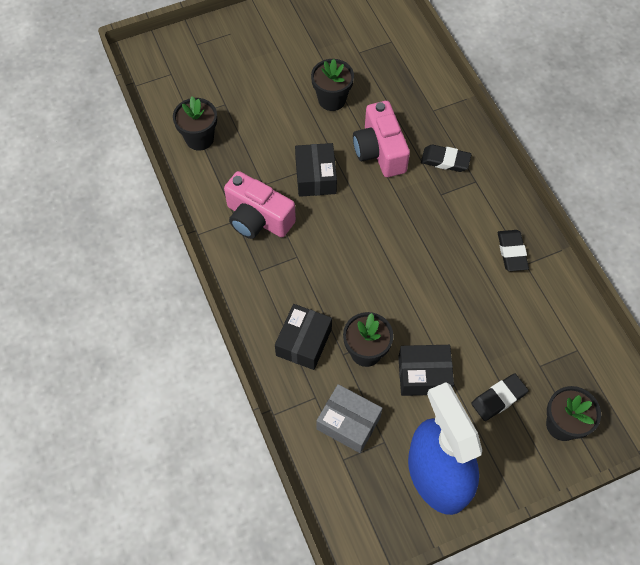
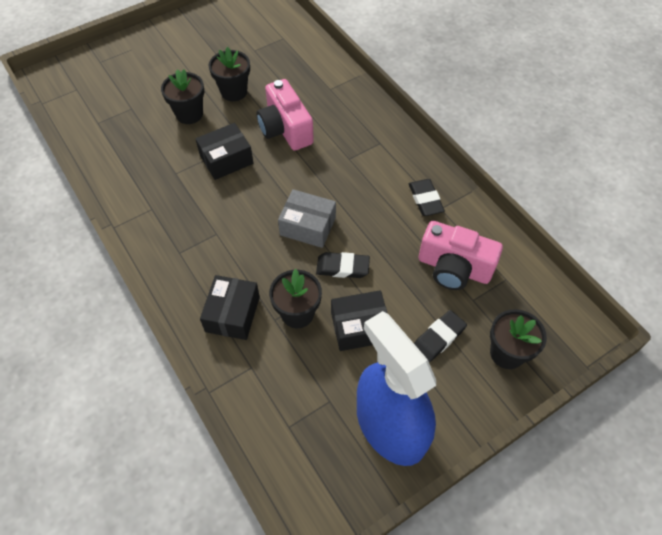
camera: 10 degrees left, 5 degrees down
black flower pot [173,96,217,151] -> black flower pot moved to [161,69,204,124]
pink camera [224,171,296,239] -> pink camera moved to [419,221,503,290]
black box [295,143,337,197] -> black box turned 75 degrees clockwise [195,123,253,180]
grey box [317,384,382,453] -> grey box moved to [278,189,336,248]
black eraser [421,145,472,172] -> black eraser moved to [316,252,370,278]

